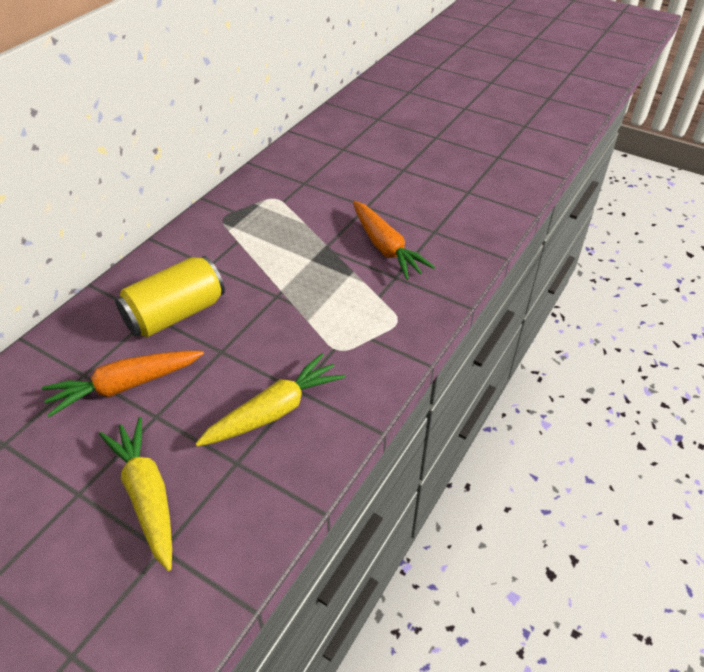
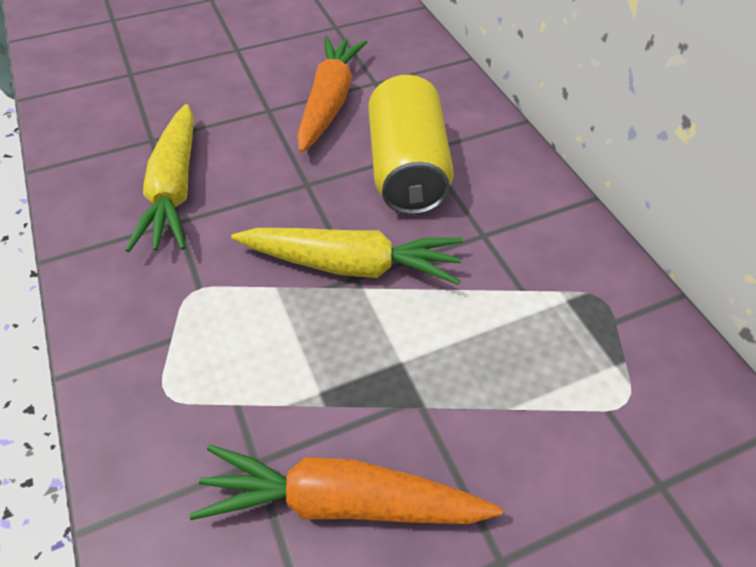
camera: 125 degrees right, 5 degrees up
yellow carrot [99,417,172,571] -> yellow carrot moved to [231,228,463,285]

